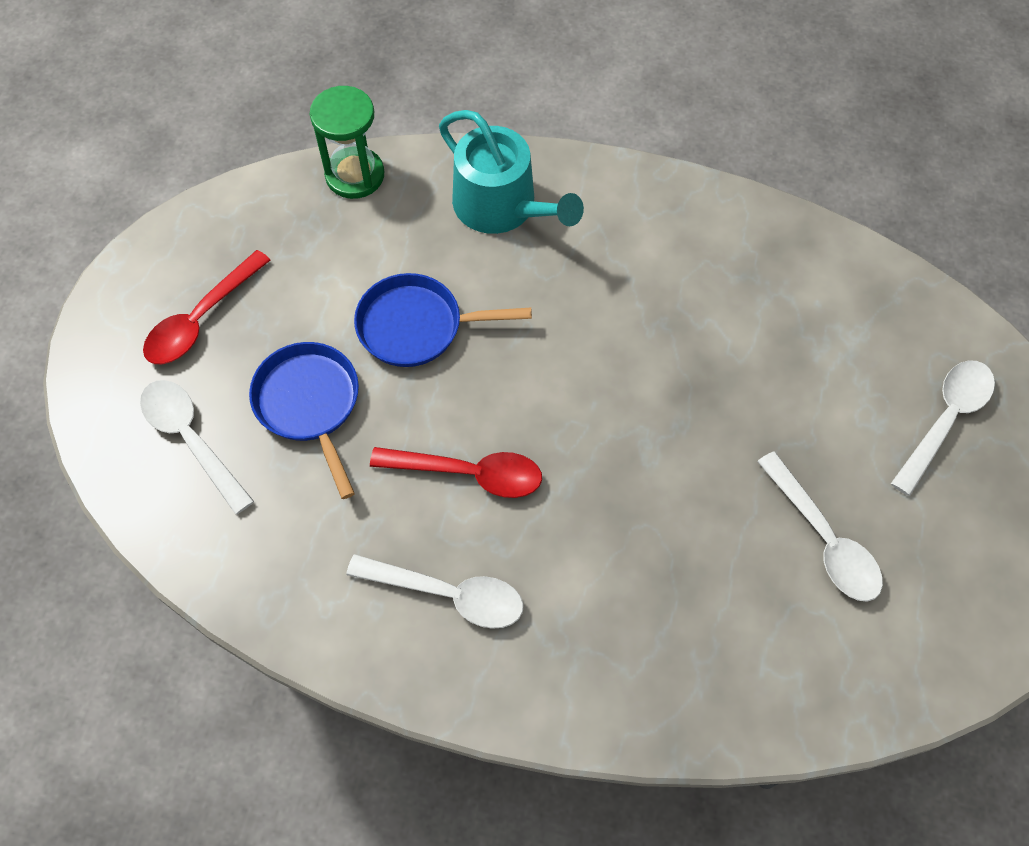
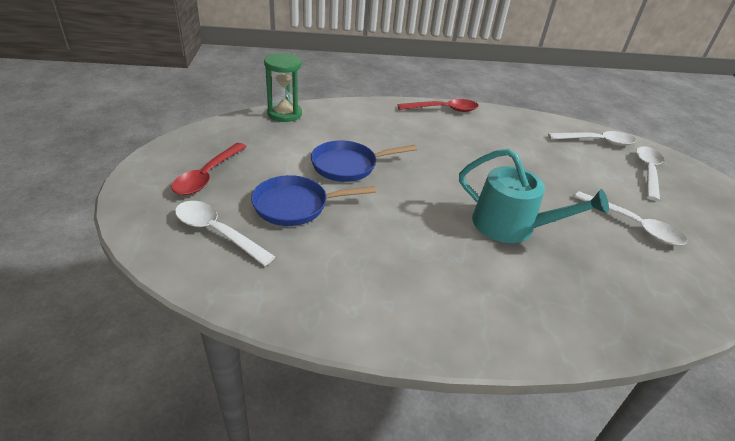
camera: 20 degrees left, 25 degrees down
blue pan [249,342,359,499] -> blue pan turned 60 degrees counterclockwise [251,175,376,226]
white spoon [346,554,523,629] -> white spoon moved to [548,131,636,146]
red spoon [370,447,542,498] -> red spoon moved to [398,99,479,112]
turquoise watering can [439,110,584,234] -> turquoise watering can moved to [459,149,609,243]

